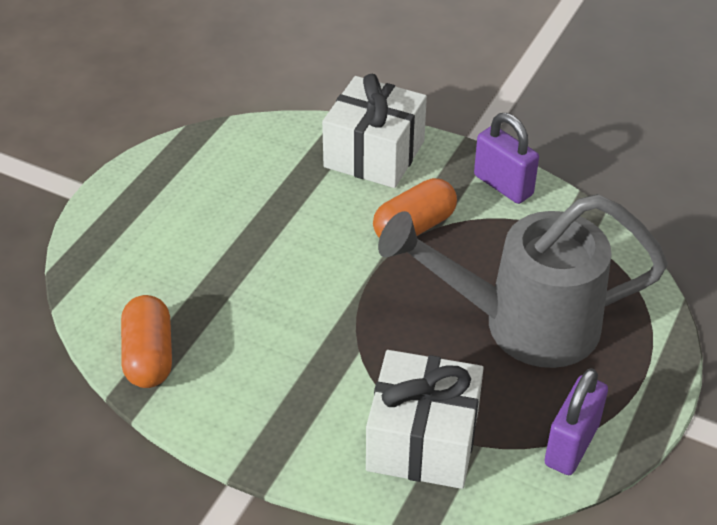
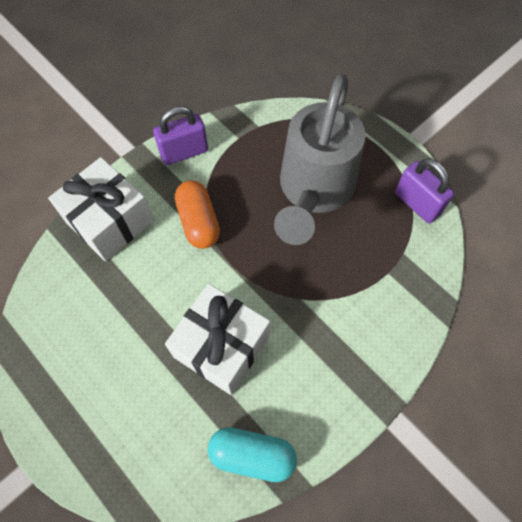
camera: 70 degrees left, 20 degrees up
orange capsule [121,295,172,388] -> turquoise capsule [207,427,297,482]
white gift [366,350,484,489] -> white gift moved to [165,284,270,395]

